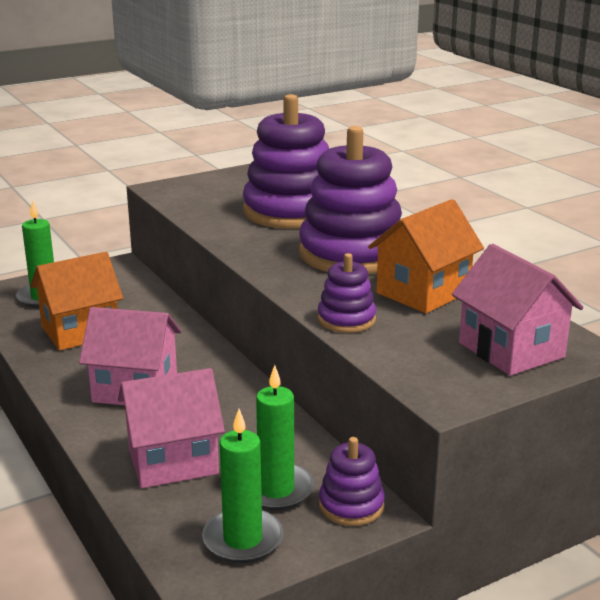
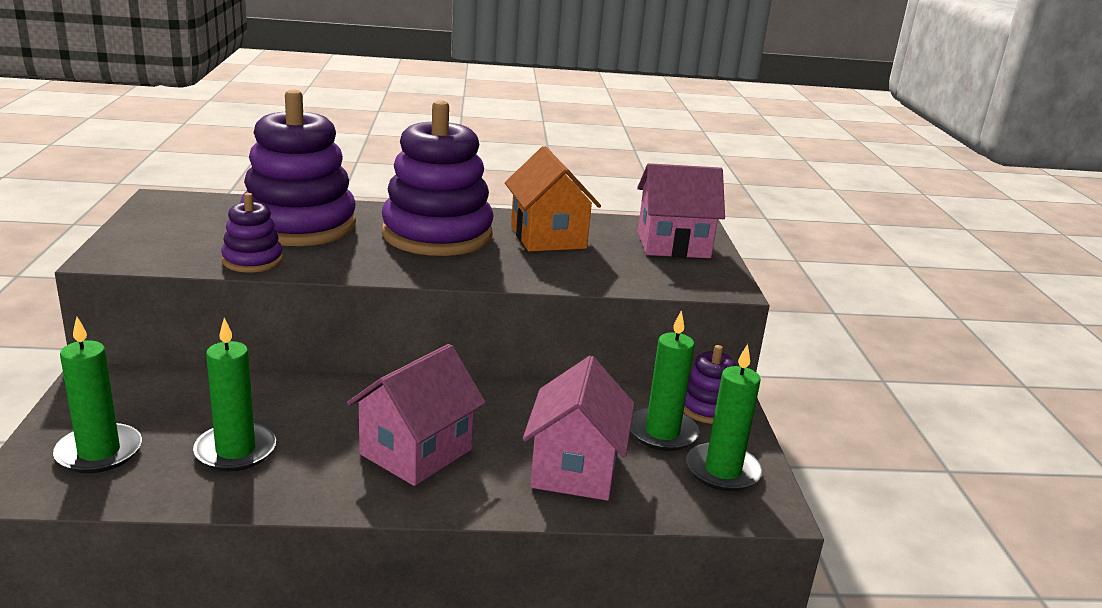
camera: 65 degrees left, 0 degrees up
orange house [30,252,123,350] -> green candle [193,318,276,471]
purple stacking toy [318,253,376,333] -> purple stacking toy moved to [221,193,283,272]

